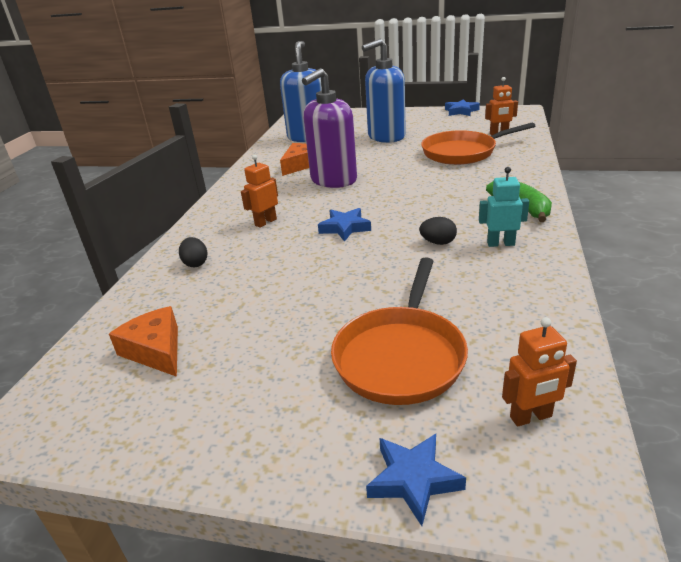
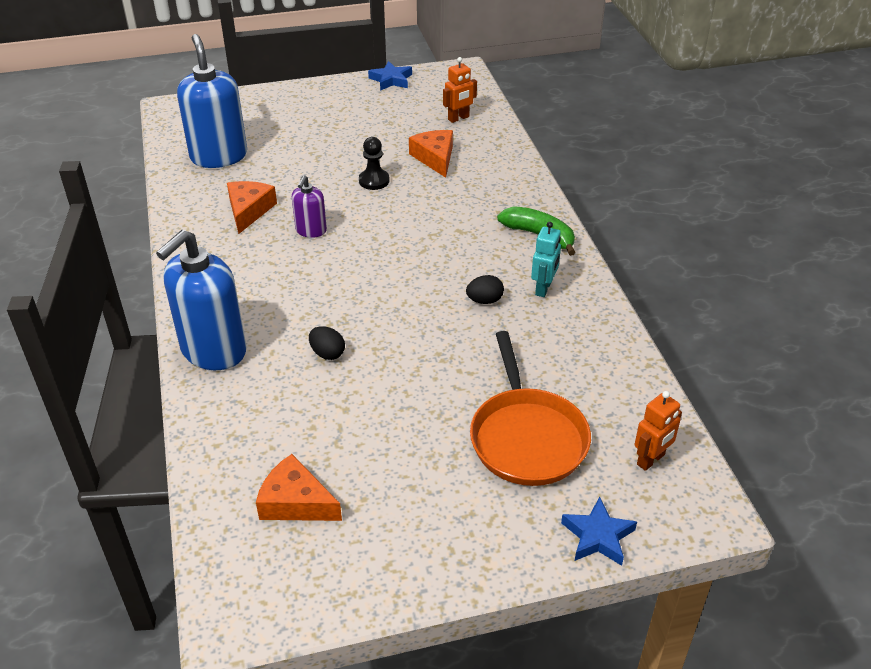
camera: 30 degrees left, 10 degrees up
black egg [179,237,207,267] -> black egg moved to [309,326,345,360]
orange robot [241,154,278,228] -> none
purple soap dispenser [302,68,357,188] -> purple soap dispenser [292,175,327,238], size x0.51
blue star [318,208,371,242] -> none
blue soap dispenser [362,38,406,143] -> blue soap dispenser moved to [156,230,247,370]
orange pan [421,122,535,165] -> orange cheese [409,130,453,178]
turquoise robot [479,167,529,247] -> turquoise robot turned 135 degrees clockwise [531,222,561,297]
none -> black pawn [359,137,390,190]

